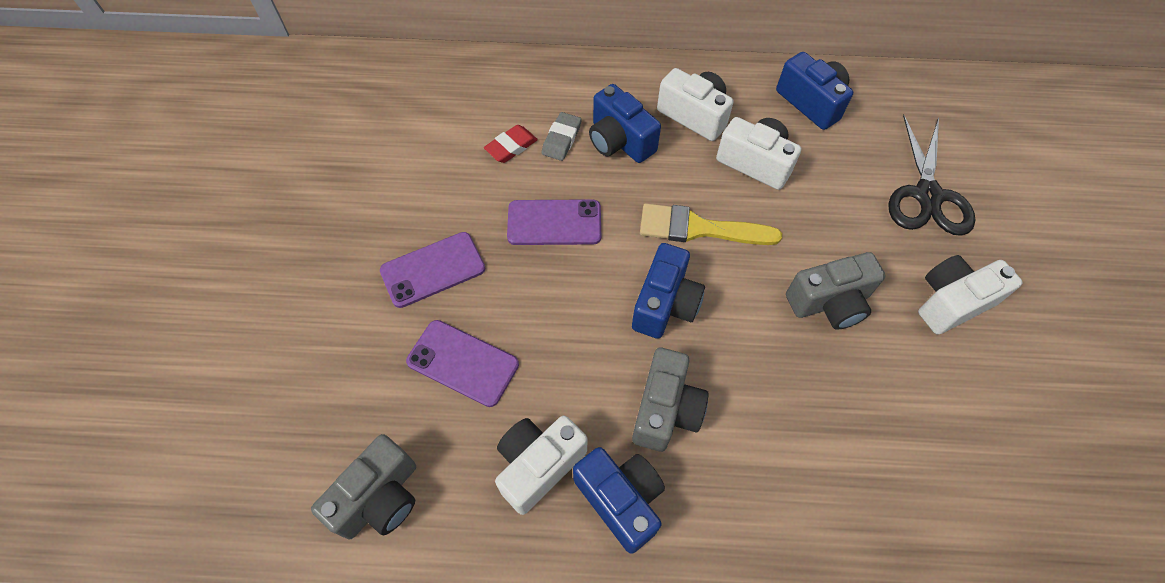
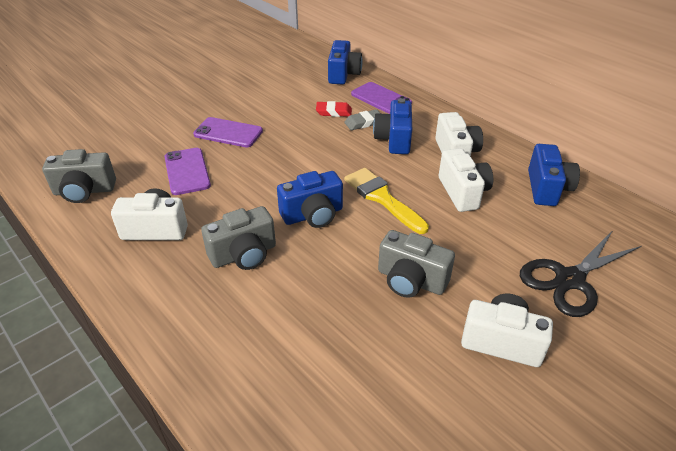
camera: 45 degrees right, 20 degrees down
purple phone [507,199,601,245] -> purple phone moved to [351,82,412,114]
blue camera [573,447,665,554] -> blue camera moved to [328,40,363,84]

